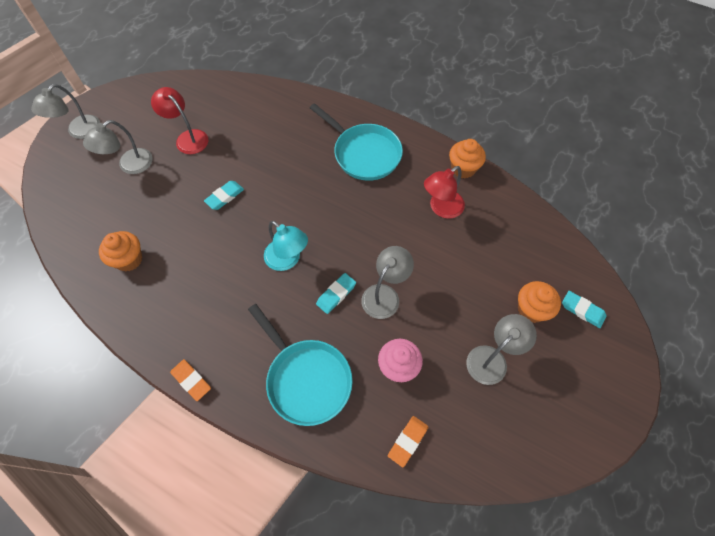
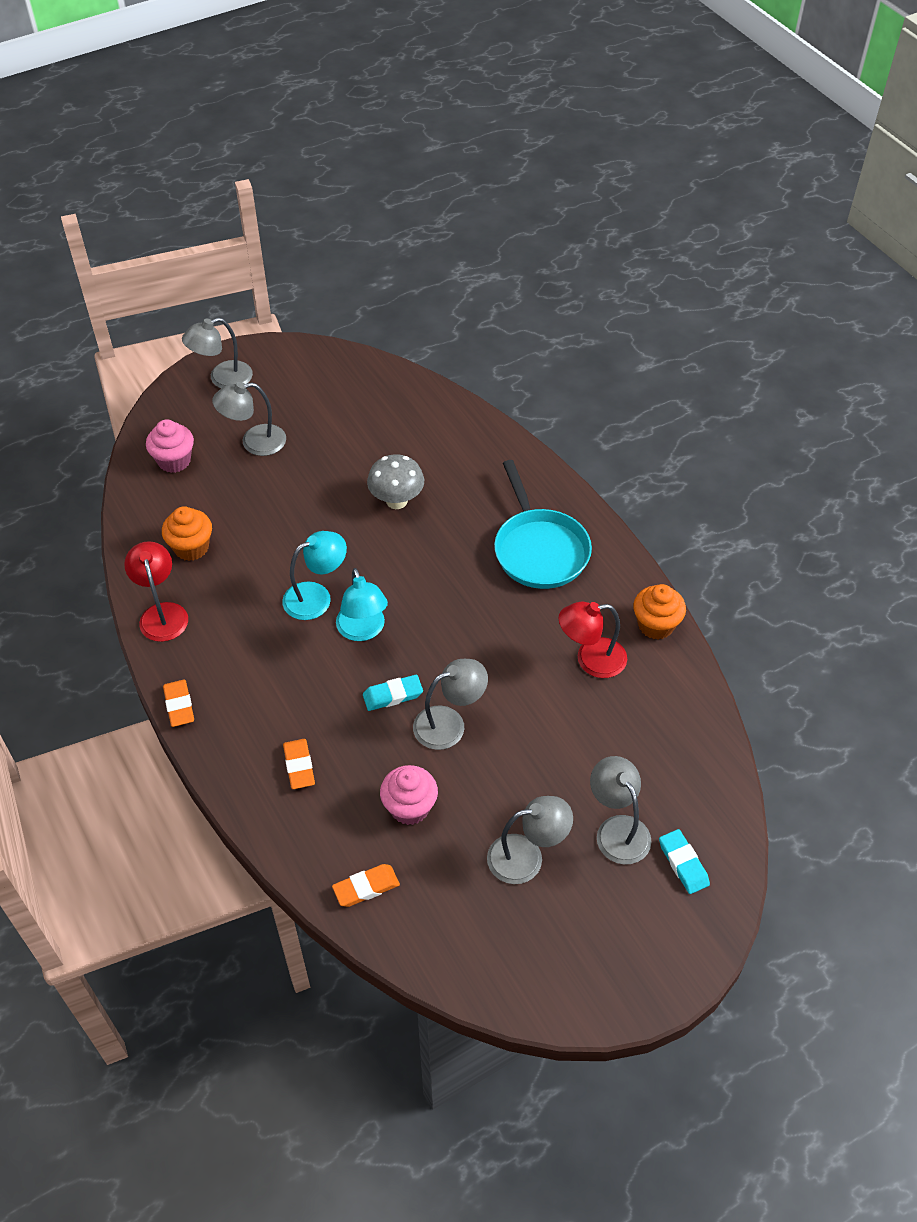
camera: 30 degrees right, 10 degrees down
red lamp [151,87,208,154] -> red lamp moved to [124,541,188,642]
turquoise eraser [204,181,244,210] -> none
turquoise pan [248,304,352,426] -> orange eraser [283,739,315,789]
orange cupcake [518,281,561,323] -> grey lamp [590,756,652,864]
none -> pink cupcake [146,420,194,473]
none -> turquoise lamp [282,531,347,620]
none -> grey mushroom [367,454,424,509]

